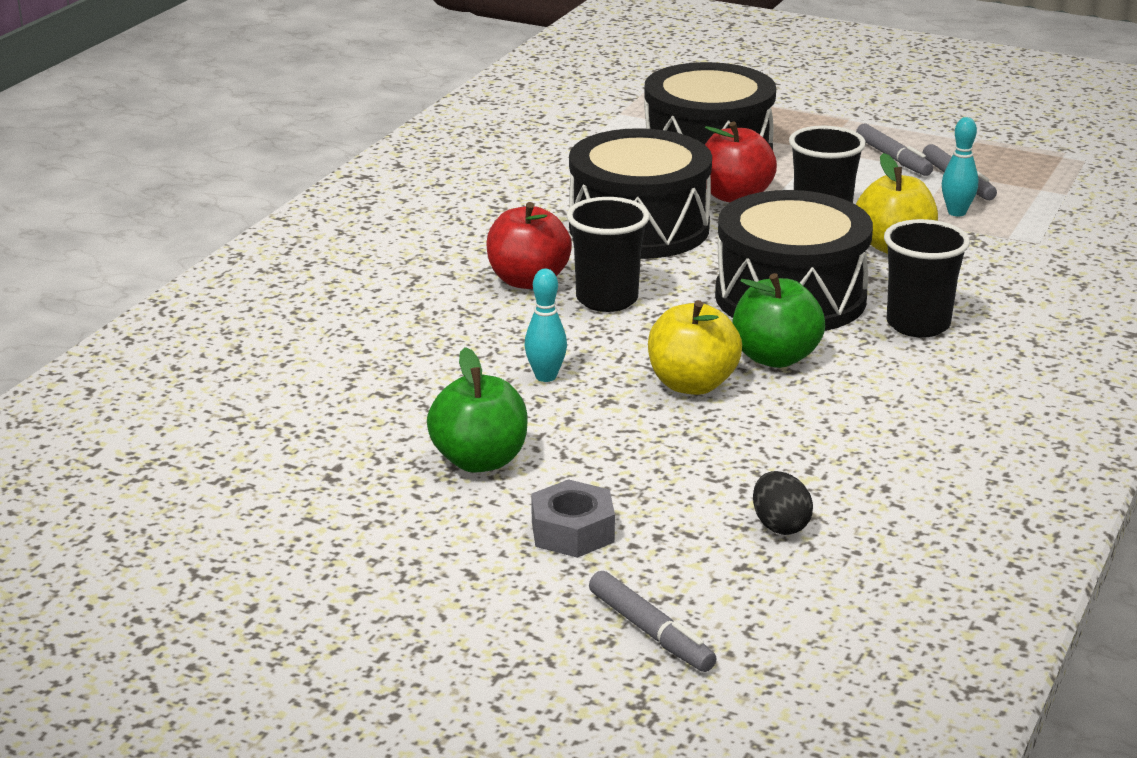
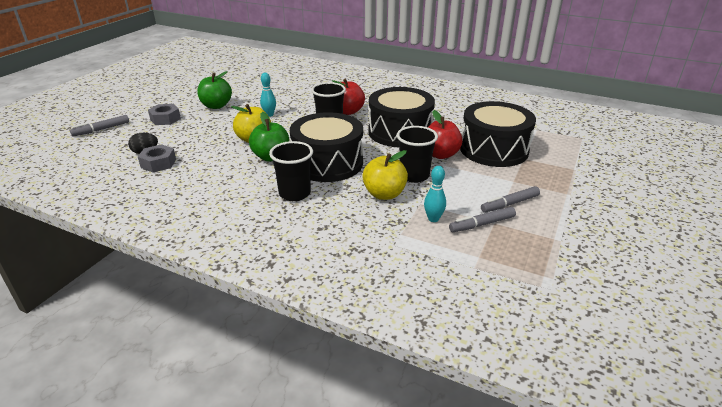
camera: 90 degrees right, 5 degrees up
none -> grey nut [138,144,176,173]

